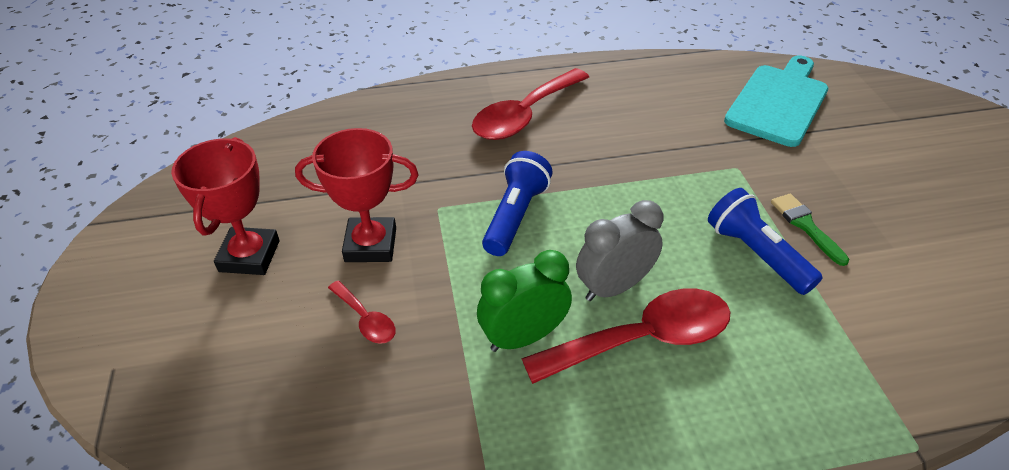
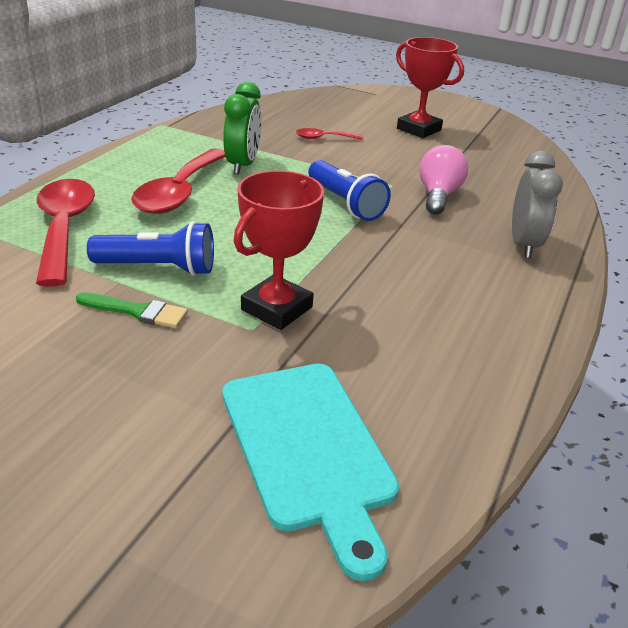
camera: 125 degrees right, 10 degrees down
red trophy [295,128,418,262] -> red trophy moved to [233,170,324,330]
red spoon [472,68,589,140] -> red spoon moved to [36,179,95,287]
grey clock [576,200,664,301] -> grey clock moved to [512,151,563,258]
none -> pink light bulb [419,145,468,215]

